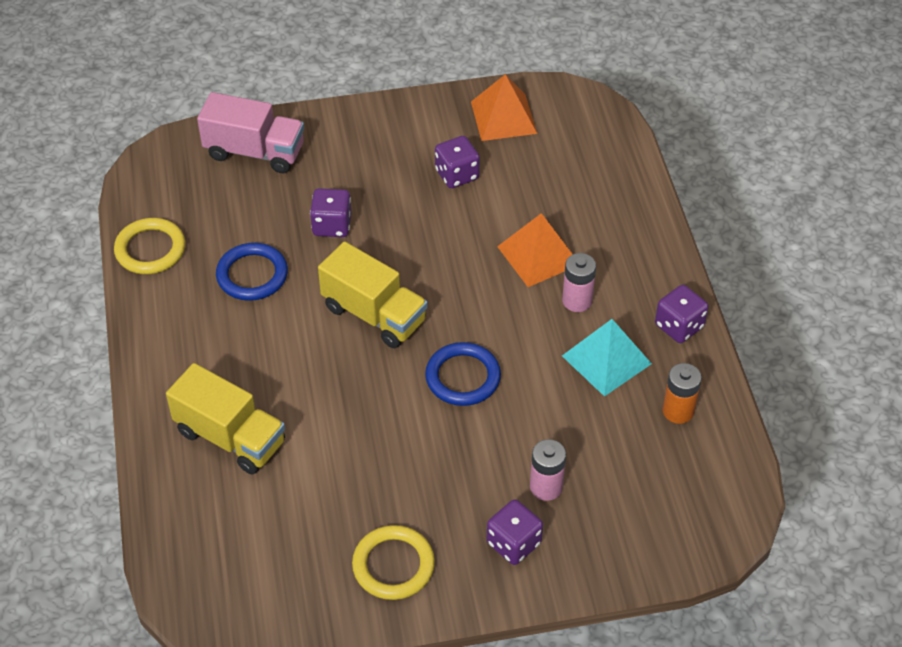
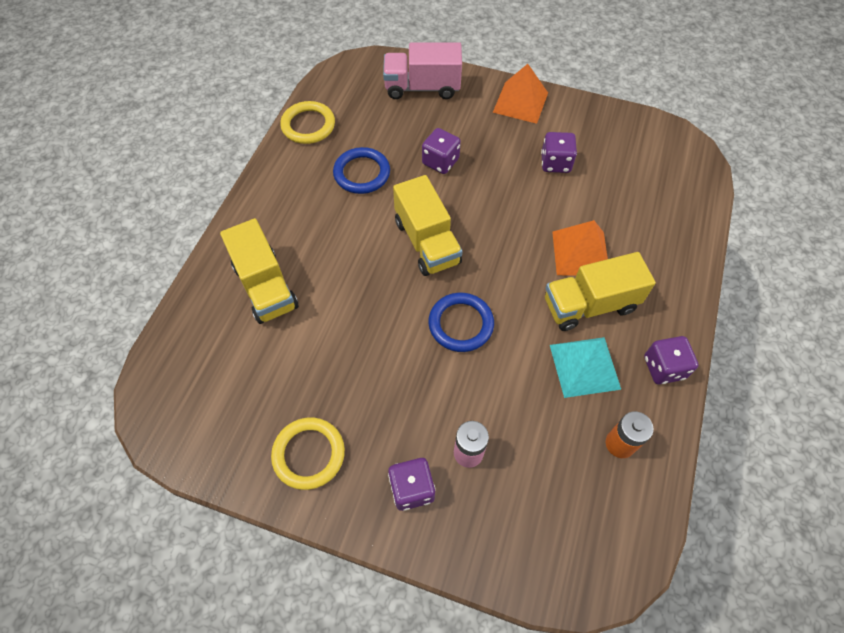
camera: 30 degrees right, 10 degrees up
pink truck [197,92,304,173] -> pink truck turned 135 degrees clockwise [383,42,462,99]
orange pyramid [471,74,537,141] -> orange pyramid moved to [493,64,548,124]
pink battery [562,253,596,312] -> yellow truck [545,252,656,331]

